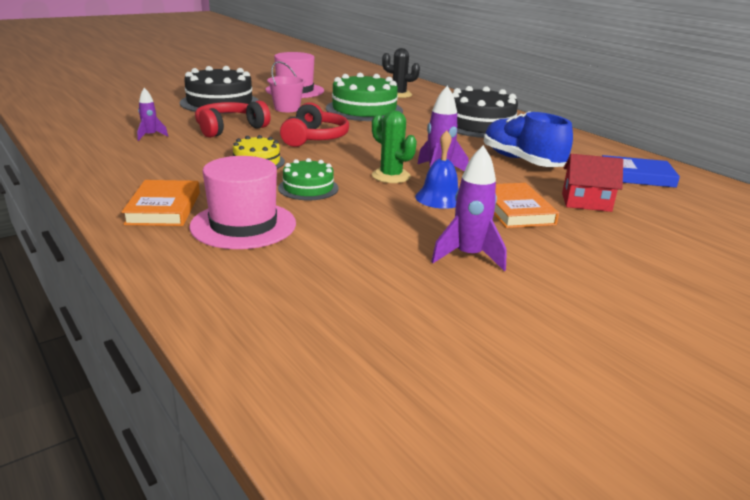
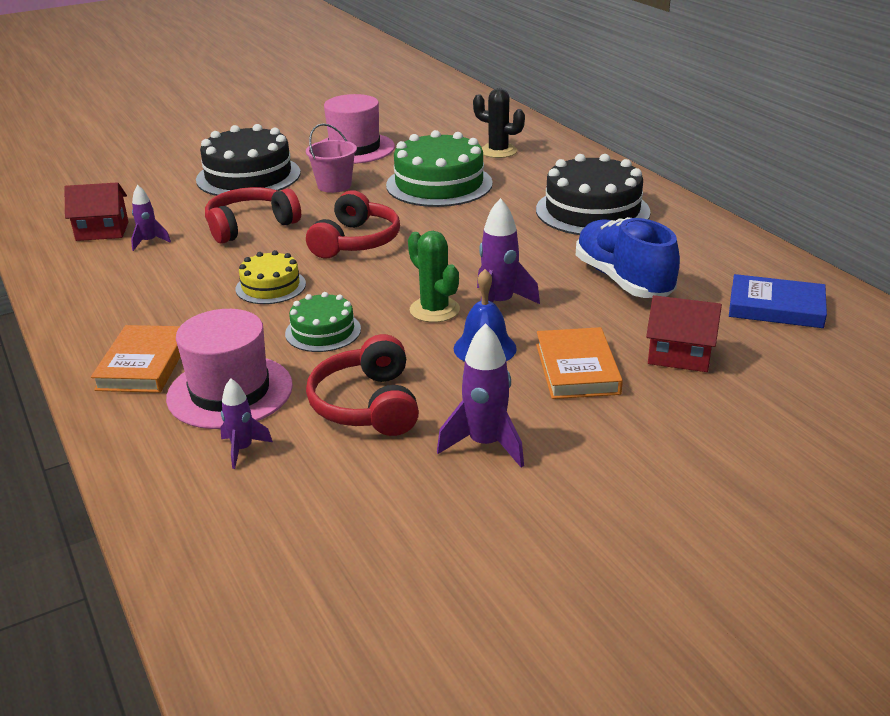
camera: 10 degrees right, 5 degrees up
none -> red house [64,182,129,241]
none -> purple rocket [220,378,273,469]
none -> red headphones [306,334,419,436]

